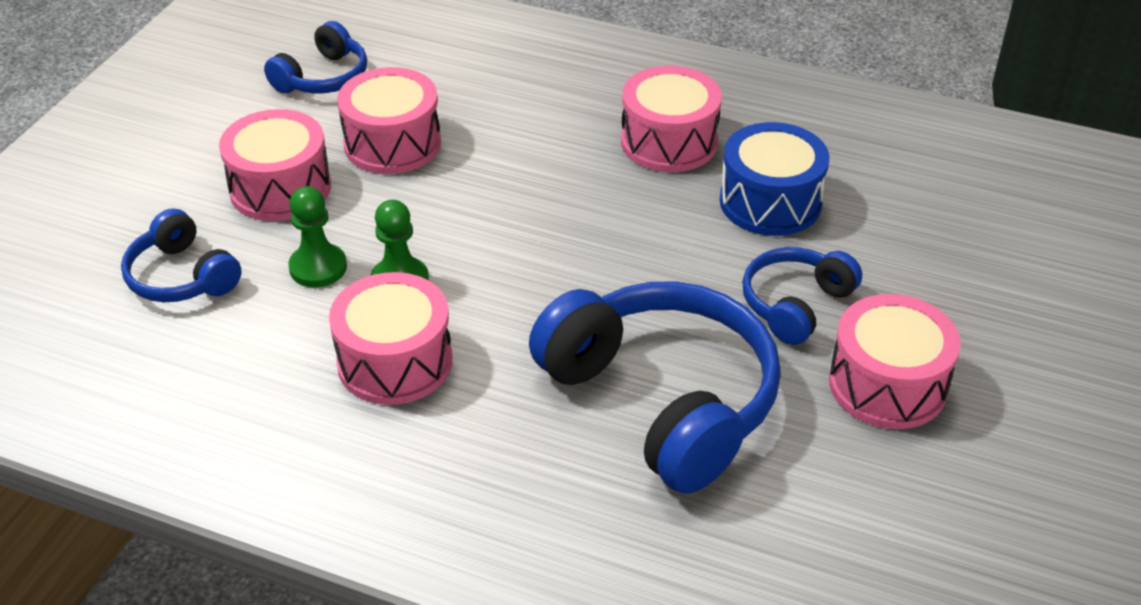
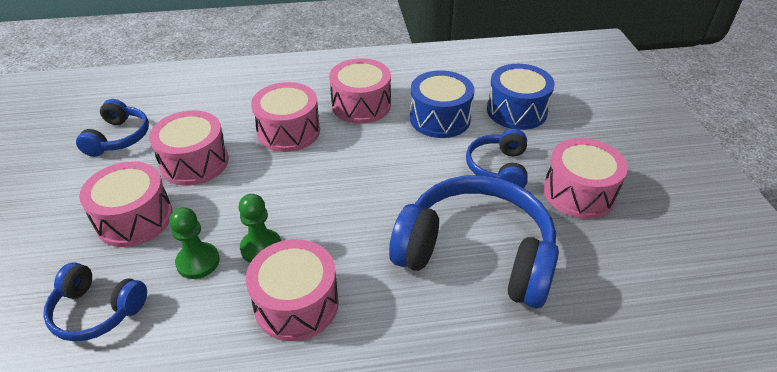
camera: 30 degrees left, 0 degrees up
none -> pink drum [251,82,320,152]
none -> blue drum [487,64,555,130]

